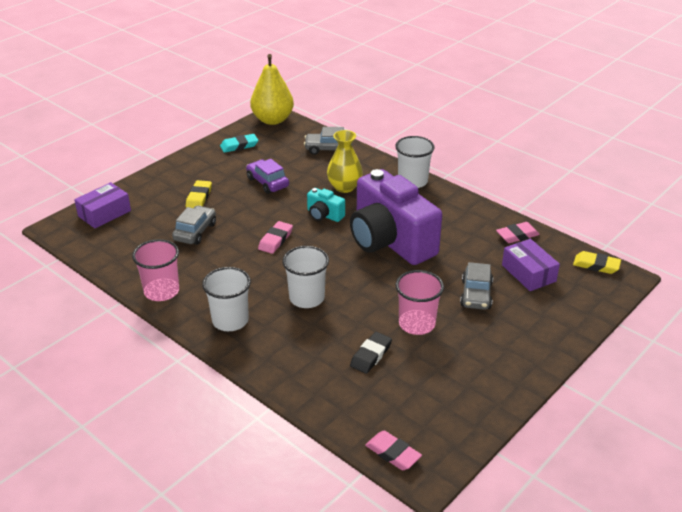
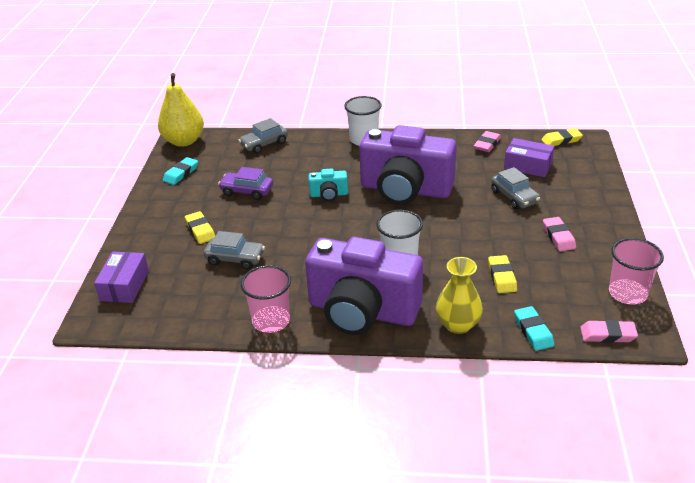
camera: 35 degrees left, 0 degrees up
grey car [172,205,216,245] -> grey car turned 120 degrees clockwise [204,231,265,270]
white cup [202,267,251,331] -> purple camera [305,237,423,335]
pink eraser [258,221,293,254] -> pink eraser moved to [543,217,576,252]
yellow vase [327,130,363,193] -> yellow vase moved to [436,257,483,334]
black eraser [350,332,392,374] -> yellow eraser [488,255,517,293]
pink cup [395,270,444,335] -> pink cup moved to [609,238,664,304]
none -> turquoise eraser [514,306,554,351]

